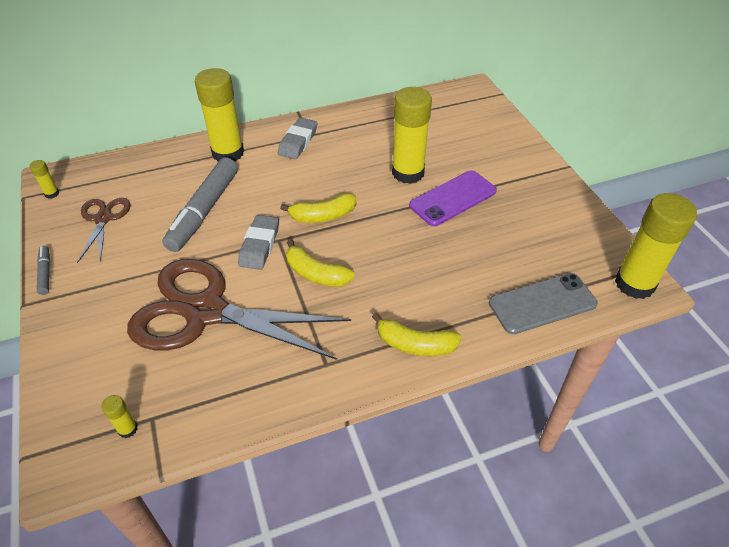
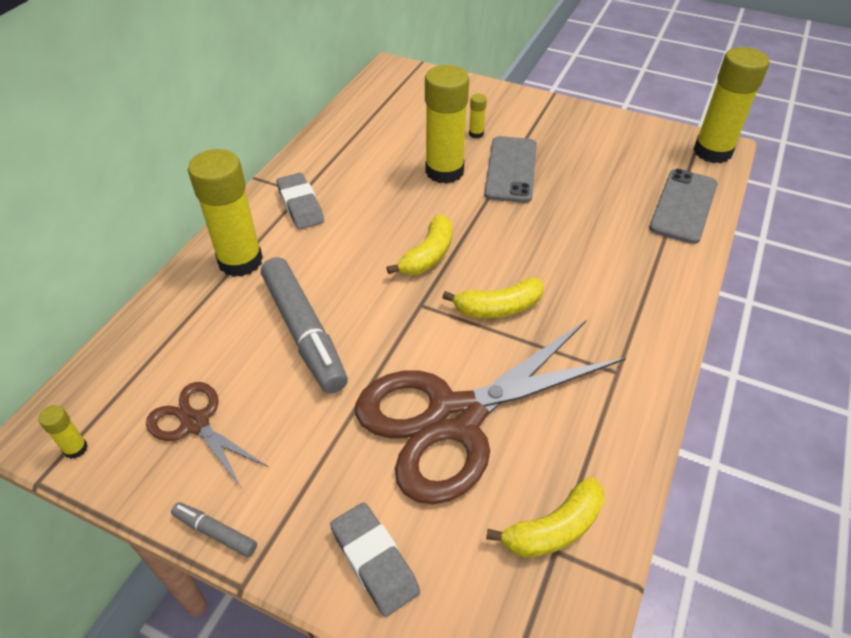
camera: 45 degrees left, 0 degrees up
yellow glue stick [101,395,138,438] -> yellow glue stick moved to [469,94,487,138]
grey eraser [238,215,279,270] -> grey eraser moved to [330,502,420,617]
yellow banana [372,313,462,356] -> yellow banana moved to [486,477,604,558]
purple phone [409,170,497,226] -> grey phone [484,136,537,203]

